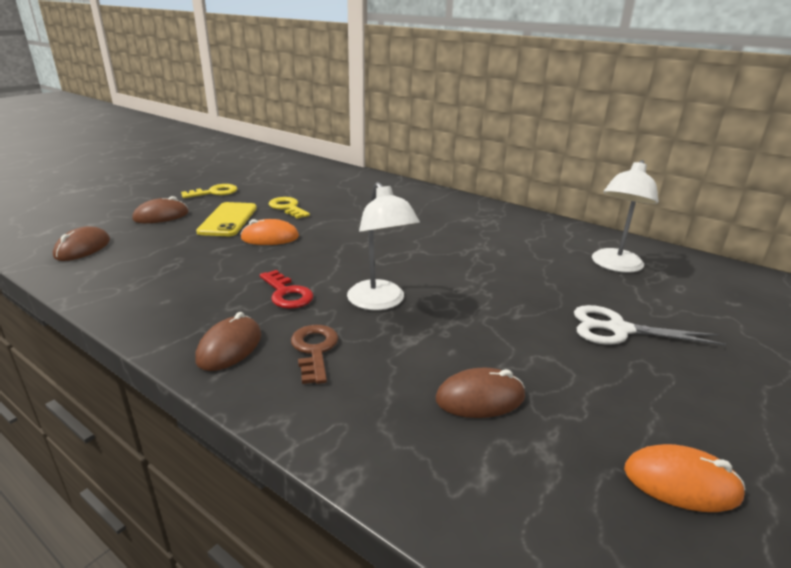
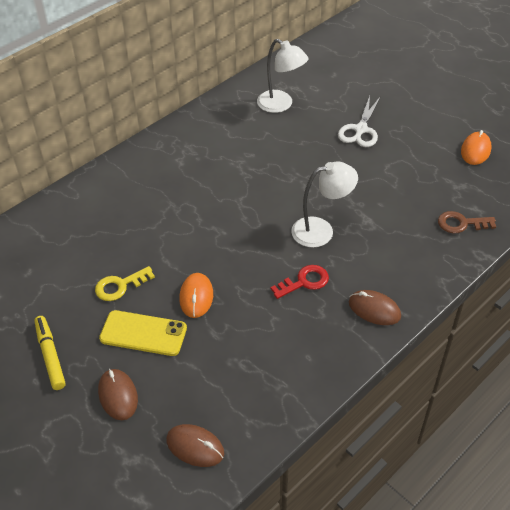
camera: 80 degrees left, 20 degrees up
yellow key [181,184,238,198] -> yellow marker [34,316,66,390]
brown key [291,325,338,384] -> brown key moved to [438,211,496,234]
brown mouse [436,368,525,418] -> none

